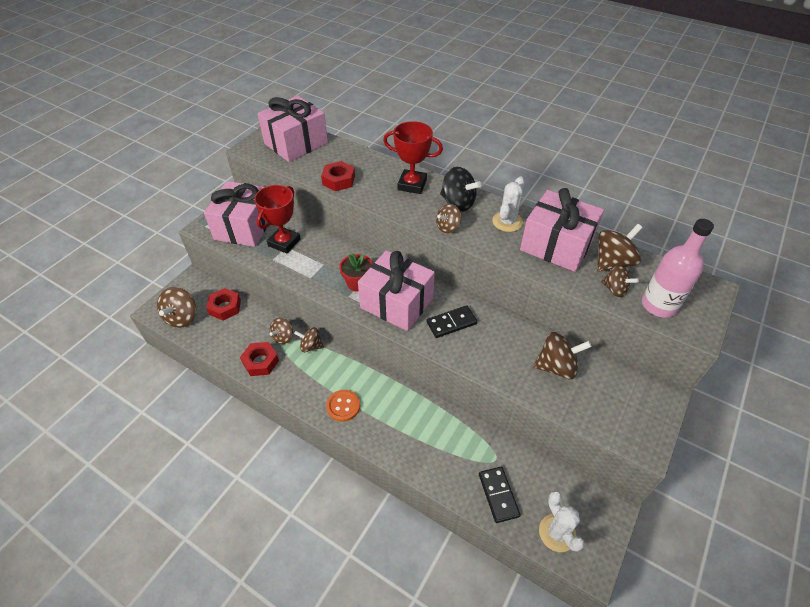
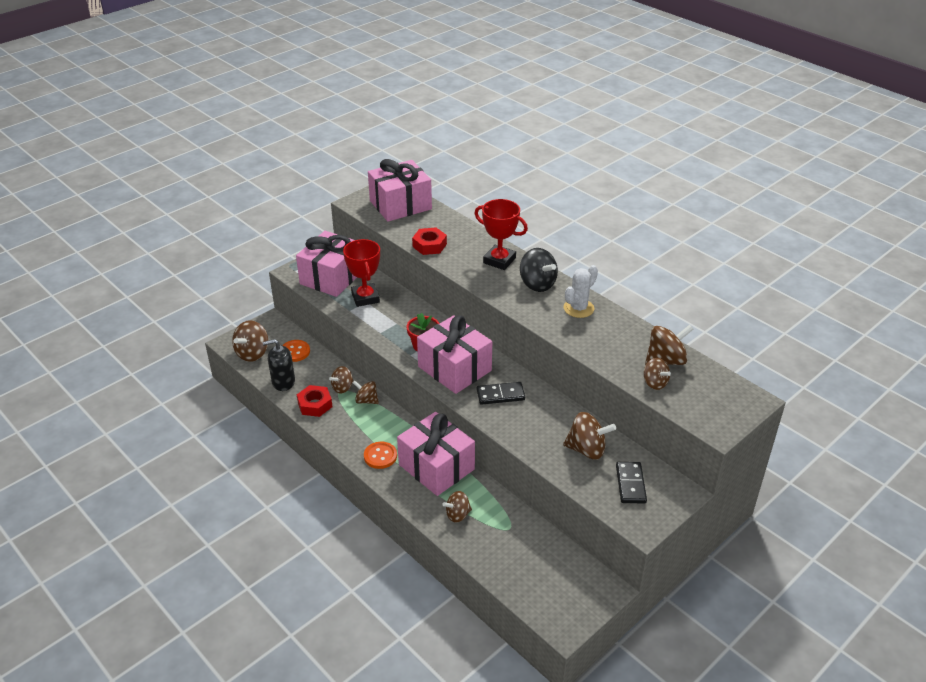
camera: 15 degrees right, 10 degrees down
red nut [206,288,241,320] -> orange button [282,340,310,362]
red trophy [254,185,301,253] -> red trophy turned 60 degrees counterclockwise [343,239,380,307]
brown spinning top [436,204,462,233] -> brown spinning top moved to [443,491,472,523]
black domino [479,467,520,523] -> black domino moved to [616,462,647,503]
pink gift [520,188,604,272] -> pink gift moved to [397,412,475,496]
white cactus [539,491,585,552] -> none
pink bottle [642,219,714,318] -> none
none -> black soap dispenser [263,339,295,391]

